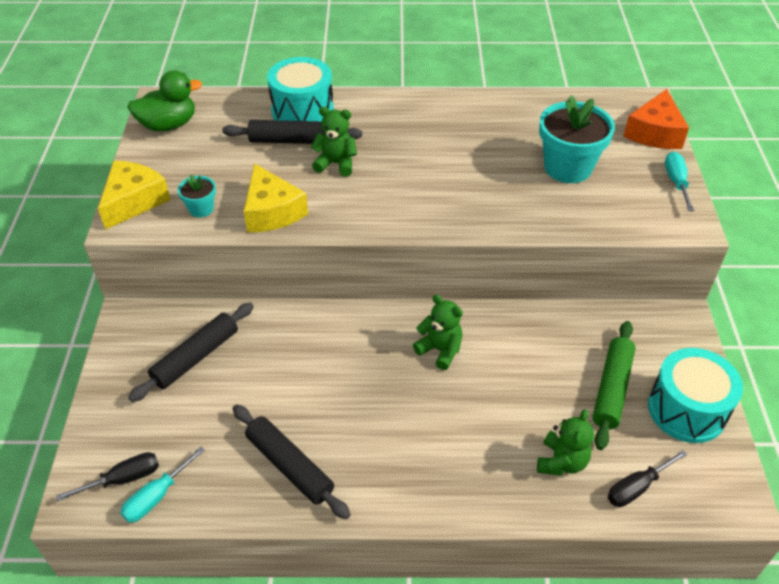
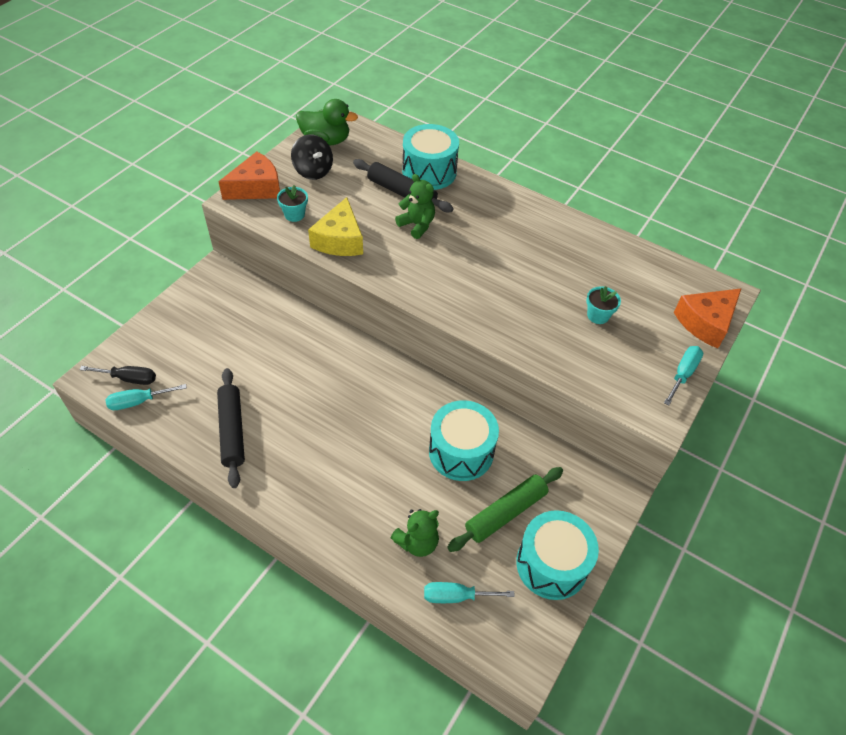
camera: 30 degrees right, 5 degrees up
yellow cheese [98,161,171,230] -> orange cheese [218,151,280,200]
black rolling pin [128,302,254,402] -> none
green teddy bear [413,295,463,370] -> none
turquoise flower pot [539,95,615,183] -> turquoise flower pot [586,286,621,324], size x0.49
black screwdriver [608,450,687,507] -> turquoise screwdriver [424,582,515,603]
none -> black spinning top [291,134,333,180]
none -> turquoise drum [429,400,499,481]

